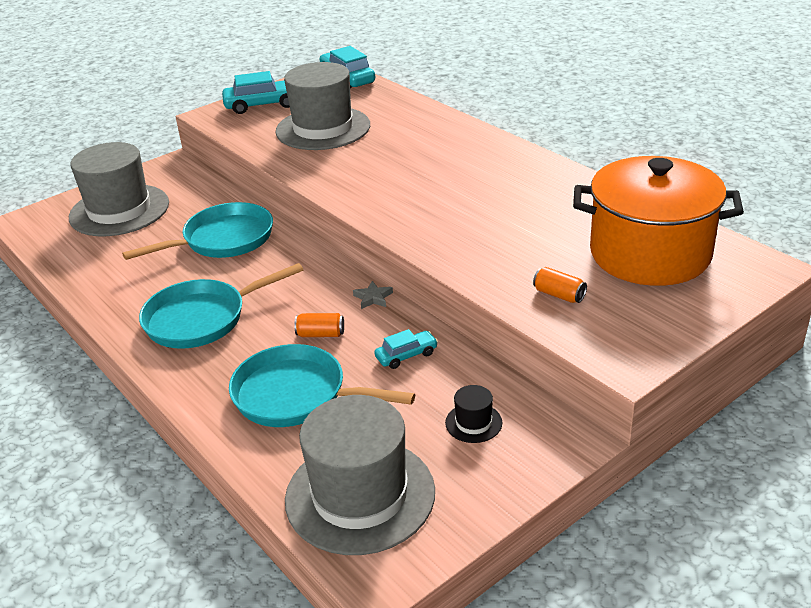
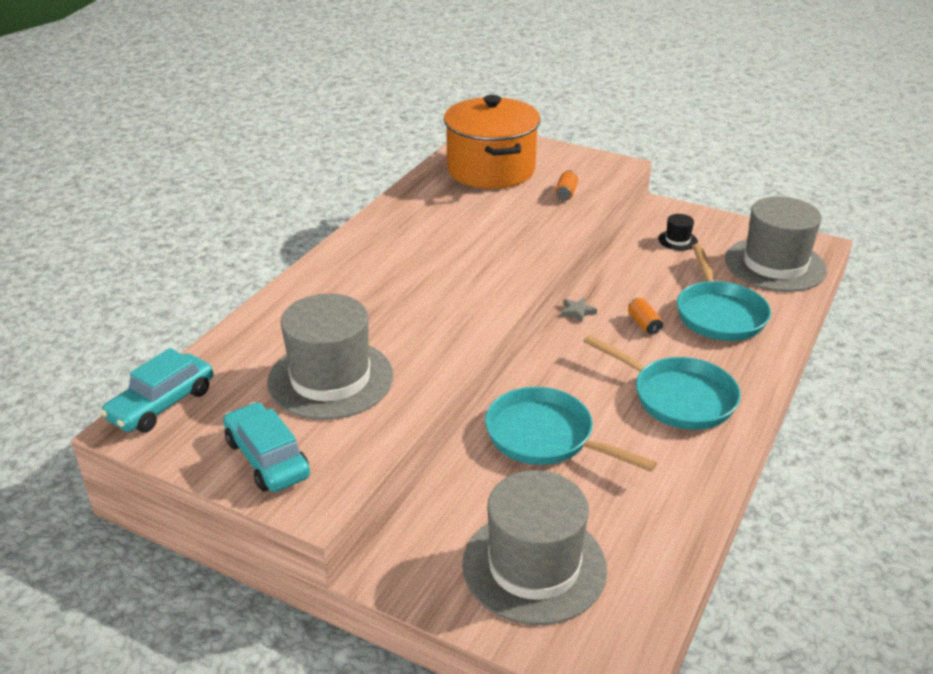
camera: 115 degrees left, 0 degrees up
turquoise car [374,329,438,369] -> none

